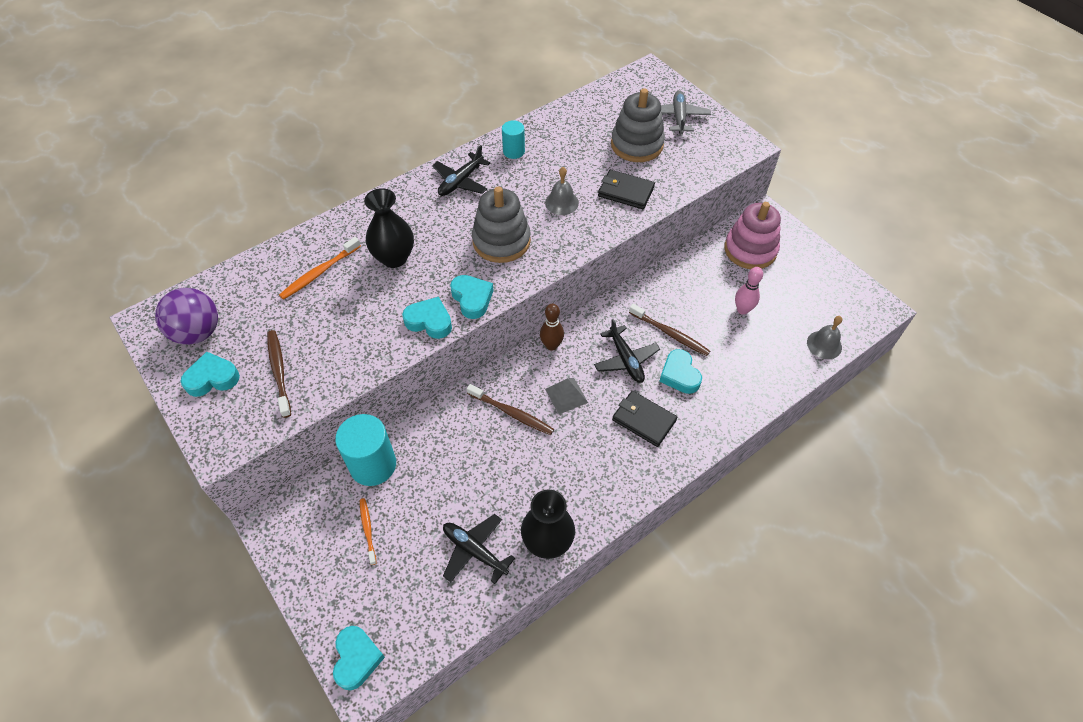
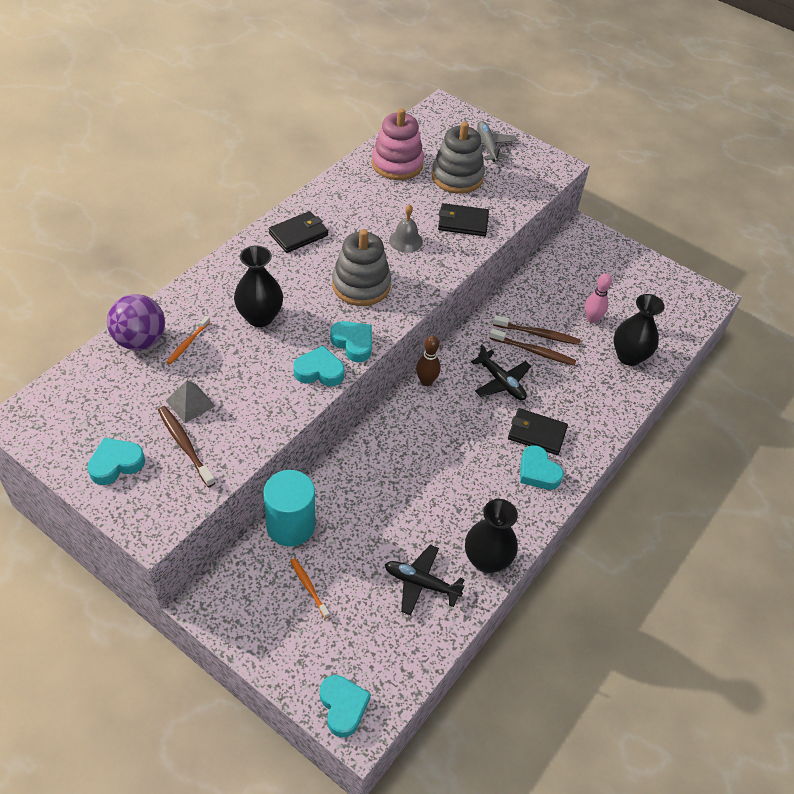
camera: 20 degrees left, 5 degrees down
purple ball [155,288,218,345] -> purple ball moved to [107,294,165,350]
orange toothbrush [279,237,361,300] -> orange toothbrush [167,316,210,364], size x0.66
black plane [432,145,490,196] -> black wallet [269,211,328,253]
brown toothbrush [467,384,554,435] -> brown toothbrush moved to [493,315,580,345]
turquoise cylinder [502,120,525,159] -> none
grey pyramid [545,378,588,414] -> grey pyramid moved to [166,380,215,423]
turquoise heart [659,349,702,394] -> turquoise heart moved to [520,445,564,490]
pink stacking toy [725,202,781,269] -> pink stacking toy moved to [371,108,424,180]
grey bell [807,316,842,359] -> none
none -> black vase [613,294,665,366]

